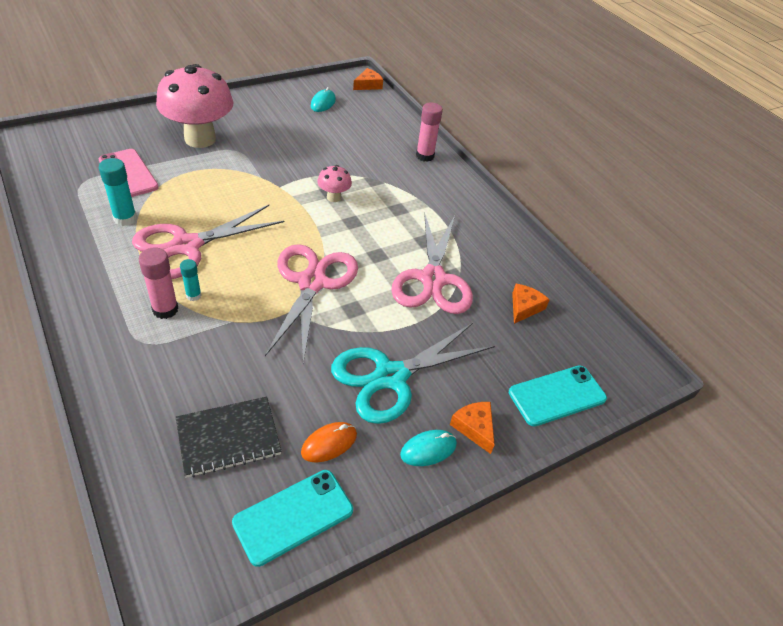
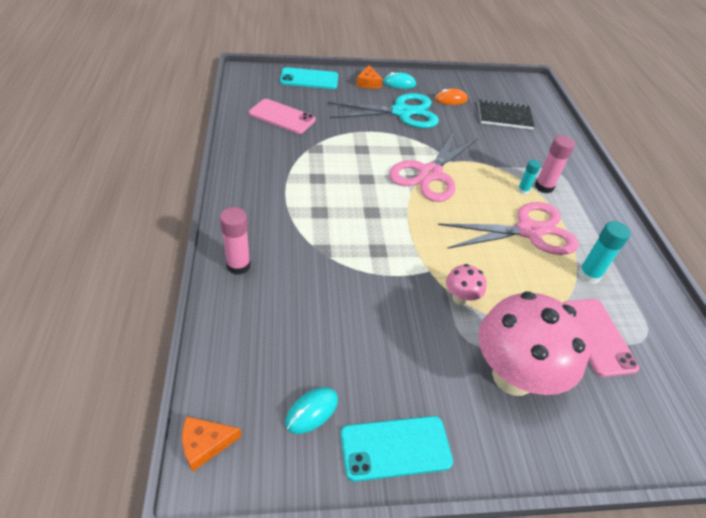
camera: 155 degrees left, 0 degrees up
turquoise phone [232,470,353,567] -> turquoise phone moved to [340,416,453,482]
pink mushroom [317,165,352,202] -> pink mushroom moved to [446,264,486,305]
pink scissors [391,213,473,314] -> none
orange cheese [512,284,550,324] -> pink phone [249,99,316,134]

